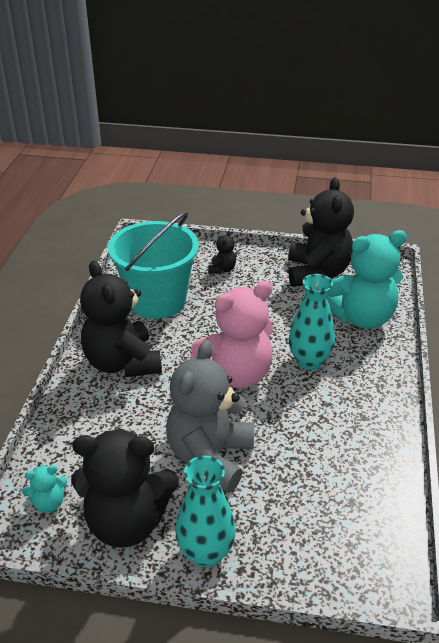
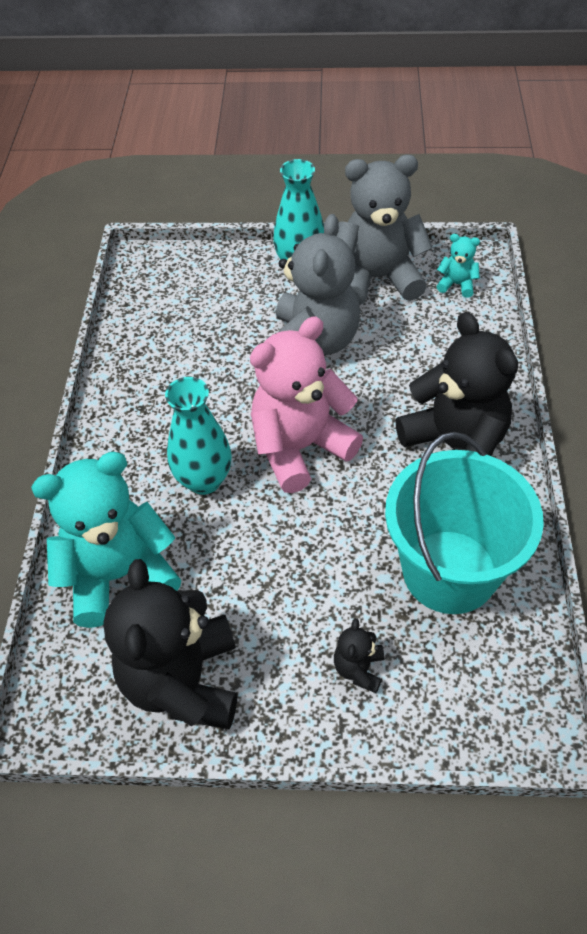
camera: 175 degrees right, 15 degrees up
turquoise teddy bear [22,465,68,513] -> turquoise teddy bear turned 45 degrees clockwise [436,234,480,297]
black teddy bear [71,429,179,548] -> grey teddy bear [336,155,433,305]

